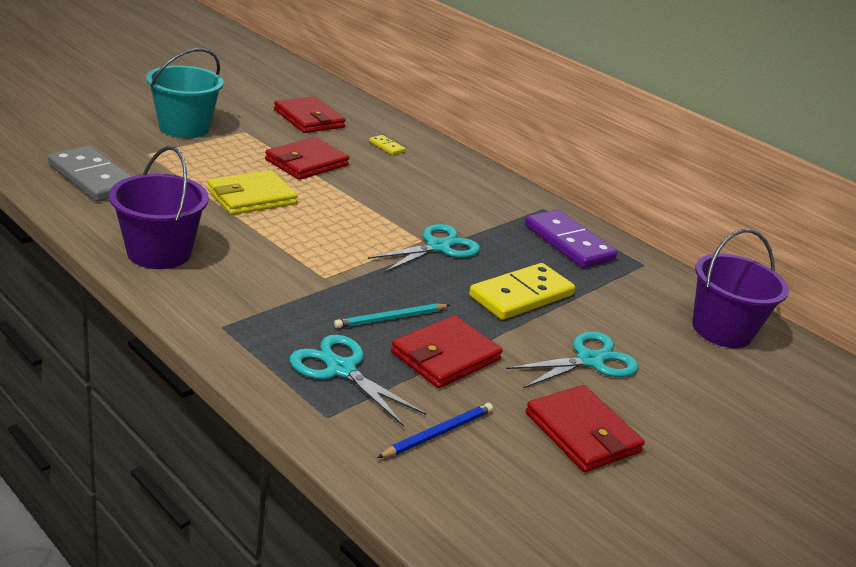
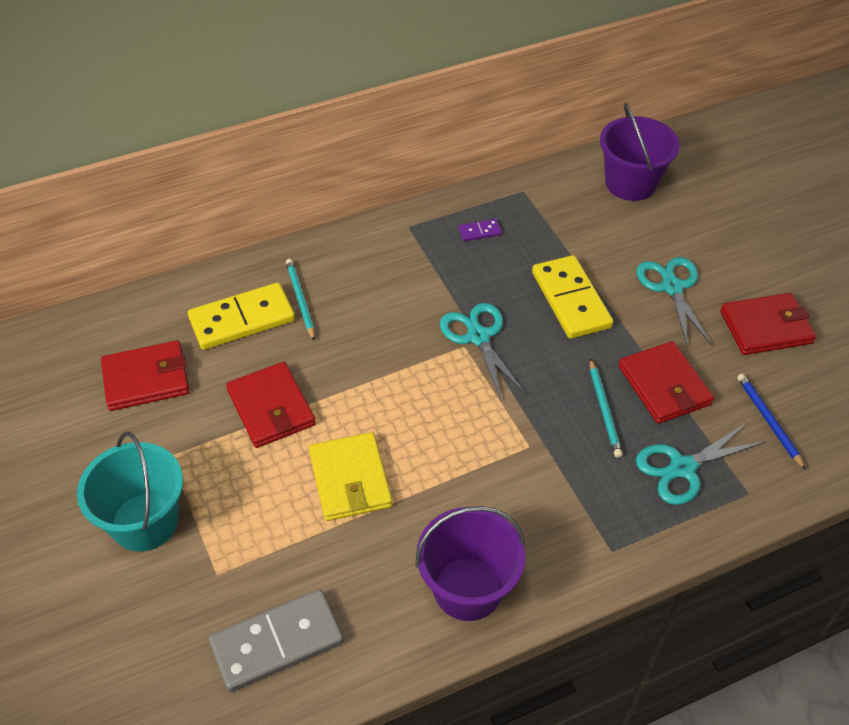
camera: 65 degrees left, 20 degrees up
yellow domino [369,135,405,155] -> yellow domino [188,283,295,350], size x2.26
purple domino [525,210,617,268] -> purple domino [458,219,502,241], size x0.44
none -> turquoise pencil [286,259,315,341]

